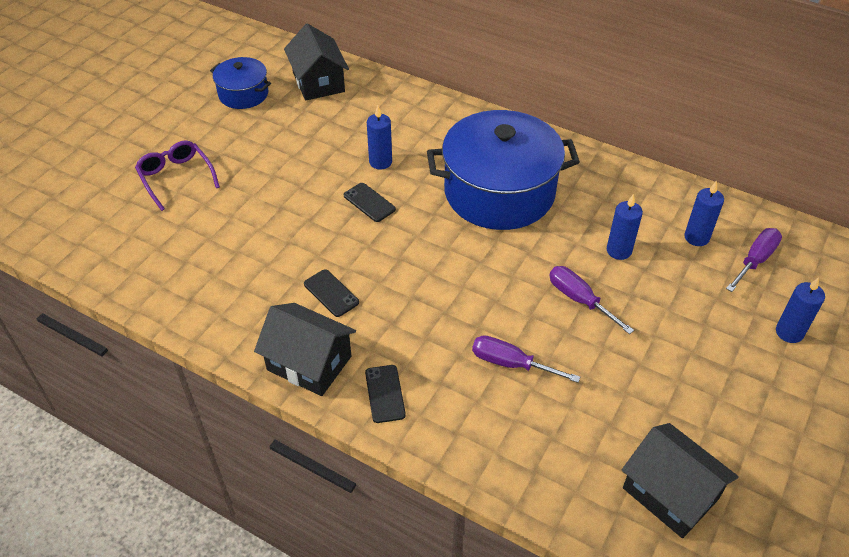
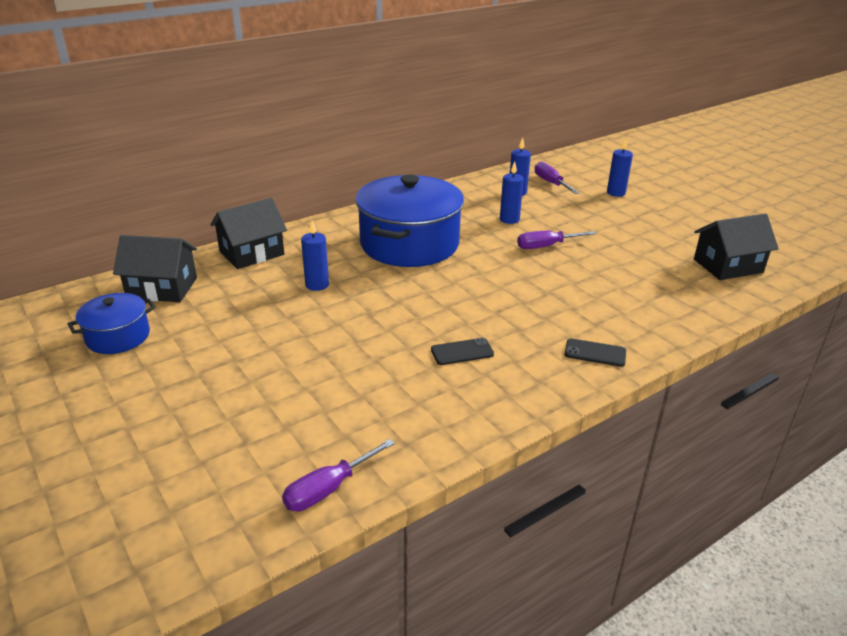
camera: 65 degrees left, 15 degrees down
purple glasses [135,141,220,211] -> none
black house [254,303,356,396] -> black house moved to [210,198,287,269]
black phone [344,183,396,222] -> none
purple screwdriver [472,335,580,383] -> purple screwdriver moved to [282,439,395,511]

